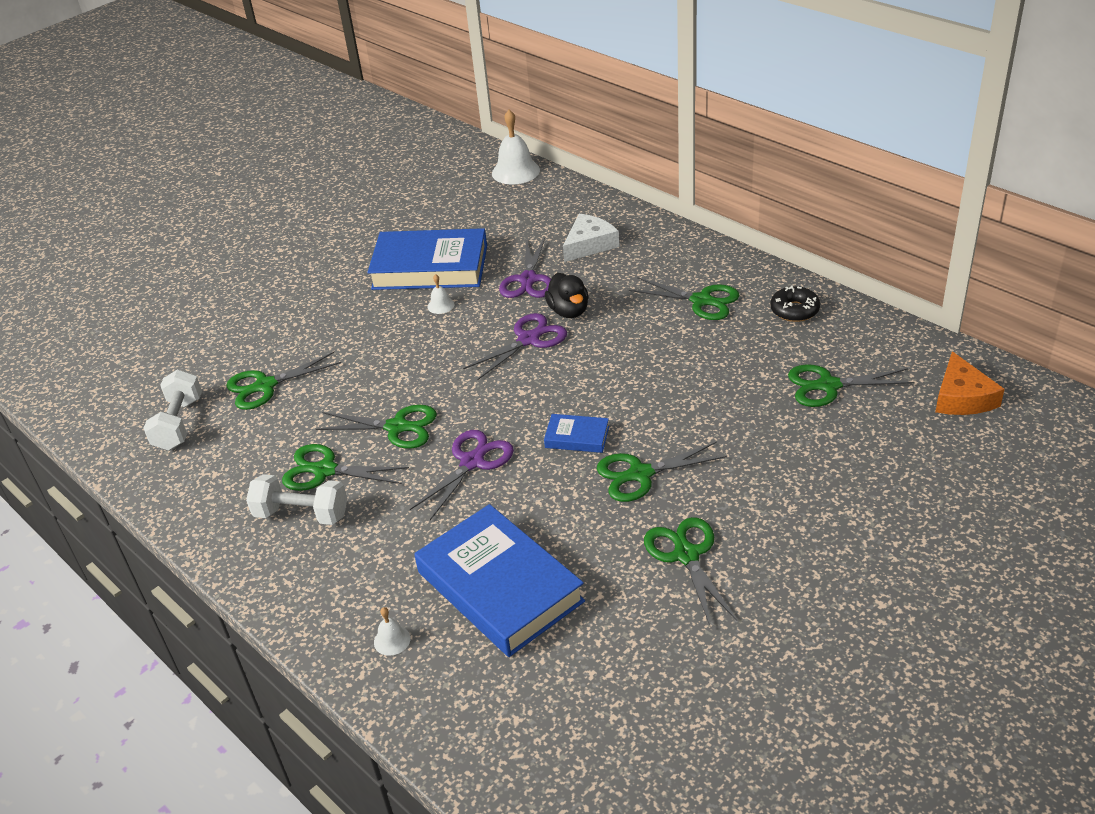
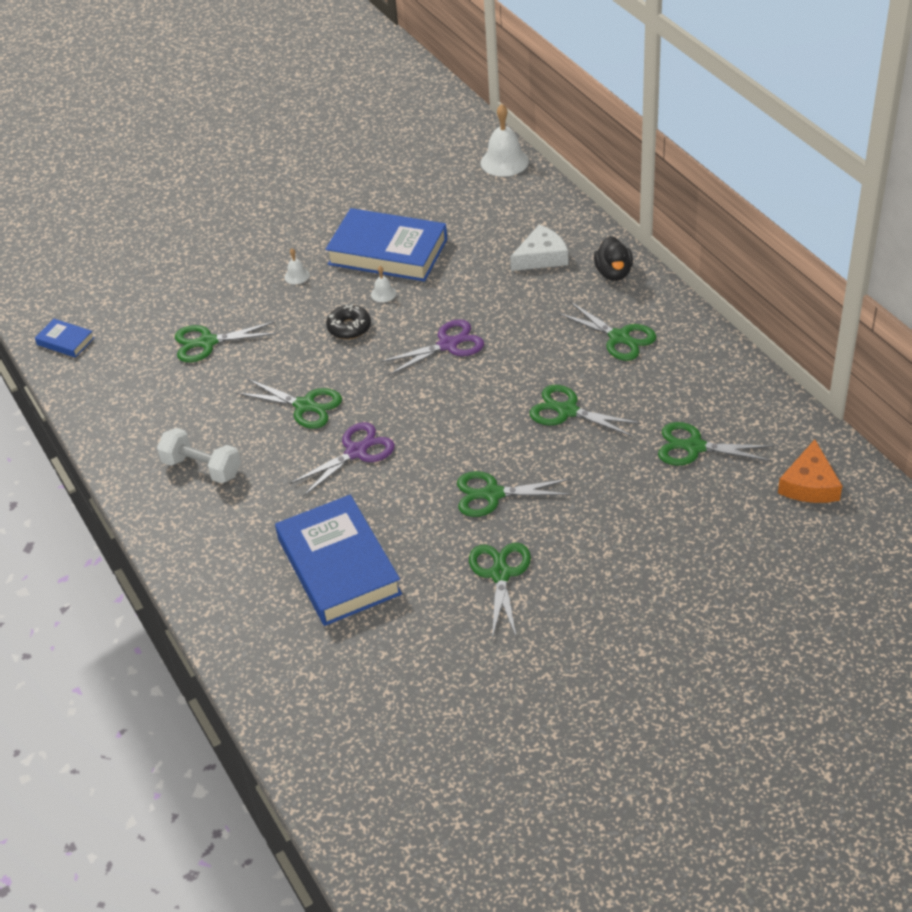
camera: 15 degrees right, 5 degrees up
white dumbbell [143,370,202,450] -> none
green scissors [282,444,409,491] -> green scissors moved to [530,385,642,437]
white bell [374,607,411,656] -> white bell moved to [284,249,310,284]
purple scissors [499,238,551,298] -> none
blue book [544,414,609,453] -> blue book moved to [35,319,94,358]
black duck [545,273,589,318] -> black duck moved to [594,236,633,281]
black donut [770,286,820,322] -> black donut moved to [326,304,371,339]

